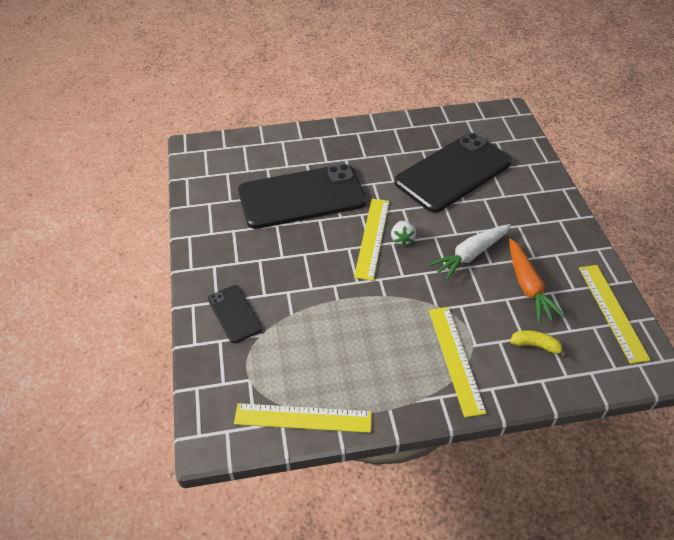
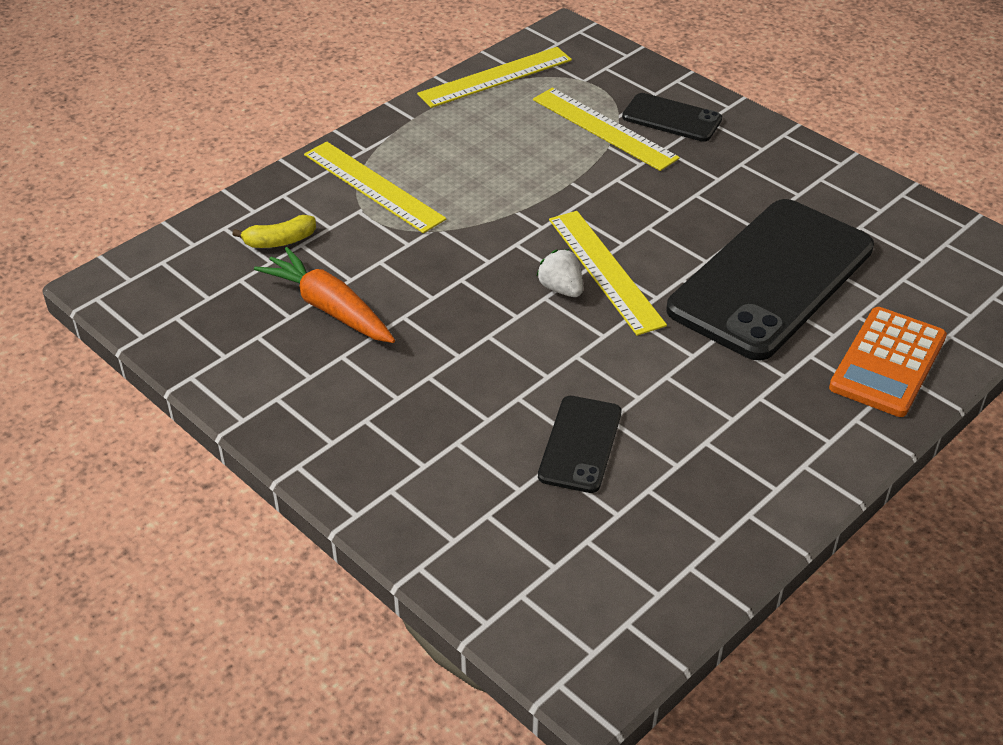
camera: 145 degrees right, 5 degrees down
black phone [394,133,512,213] -> black phone [538,396,621,493], size x0.47
white carrot [429,224,511,280] -> none
yellow ruler [579,265,650,364] -> yellow ruler moved to [533,88,680,171]
none -> orange calculator [829,307,947,417]

